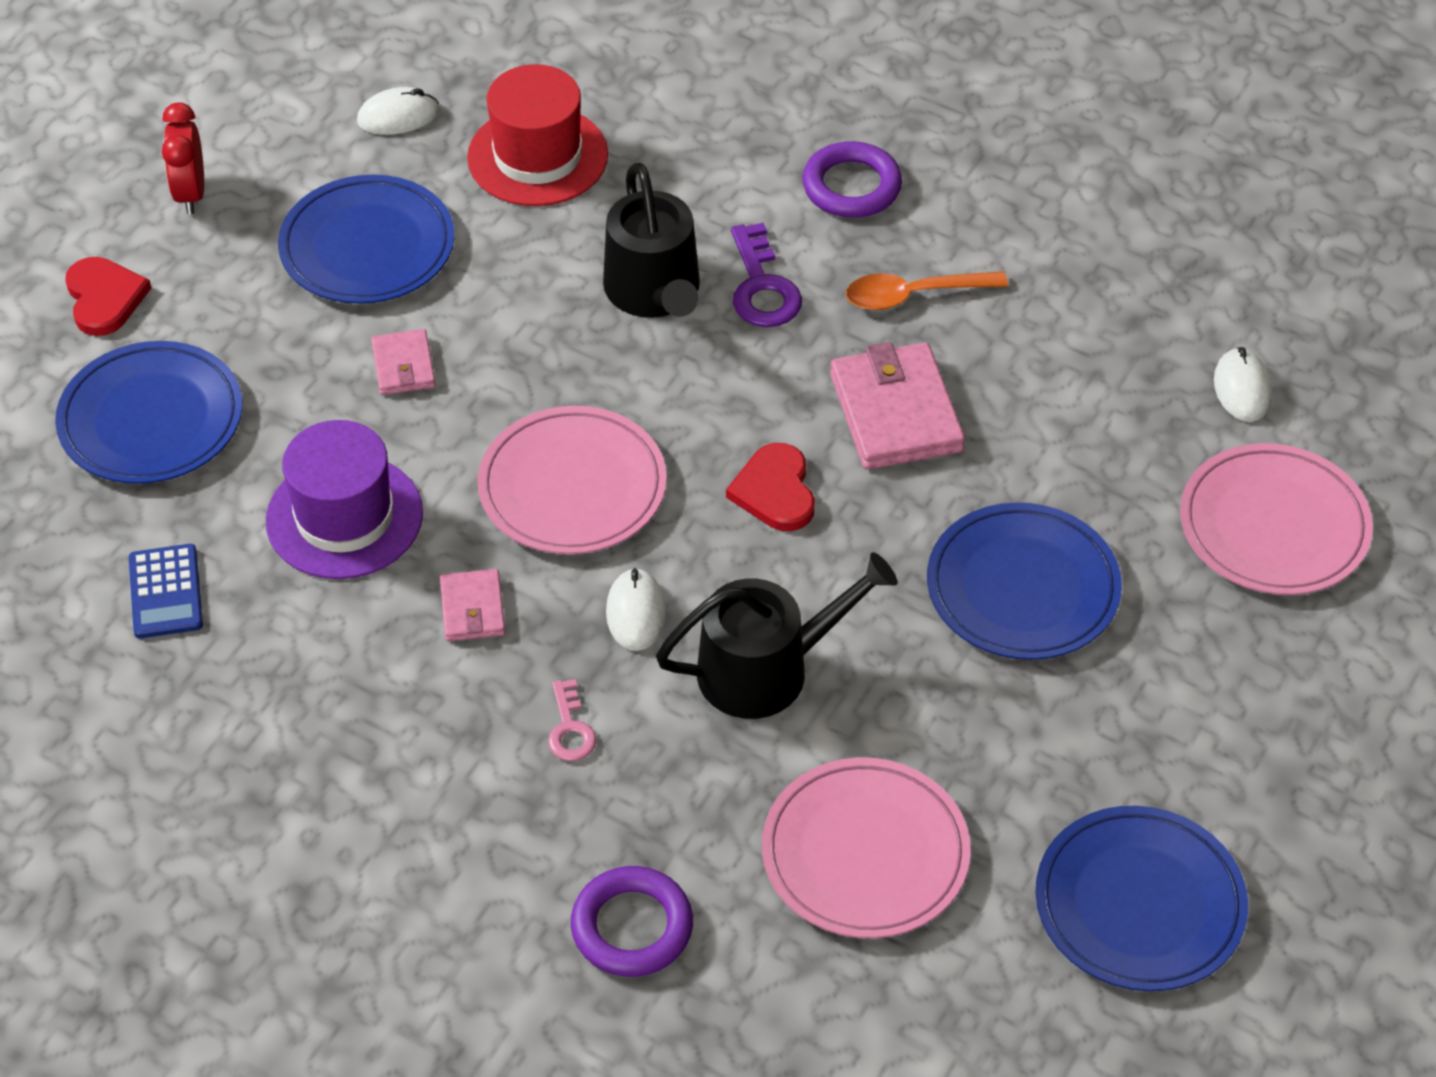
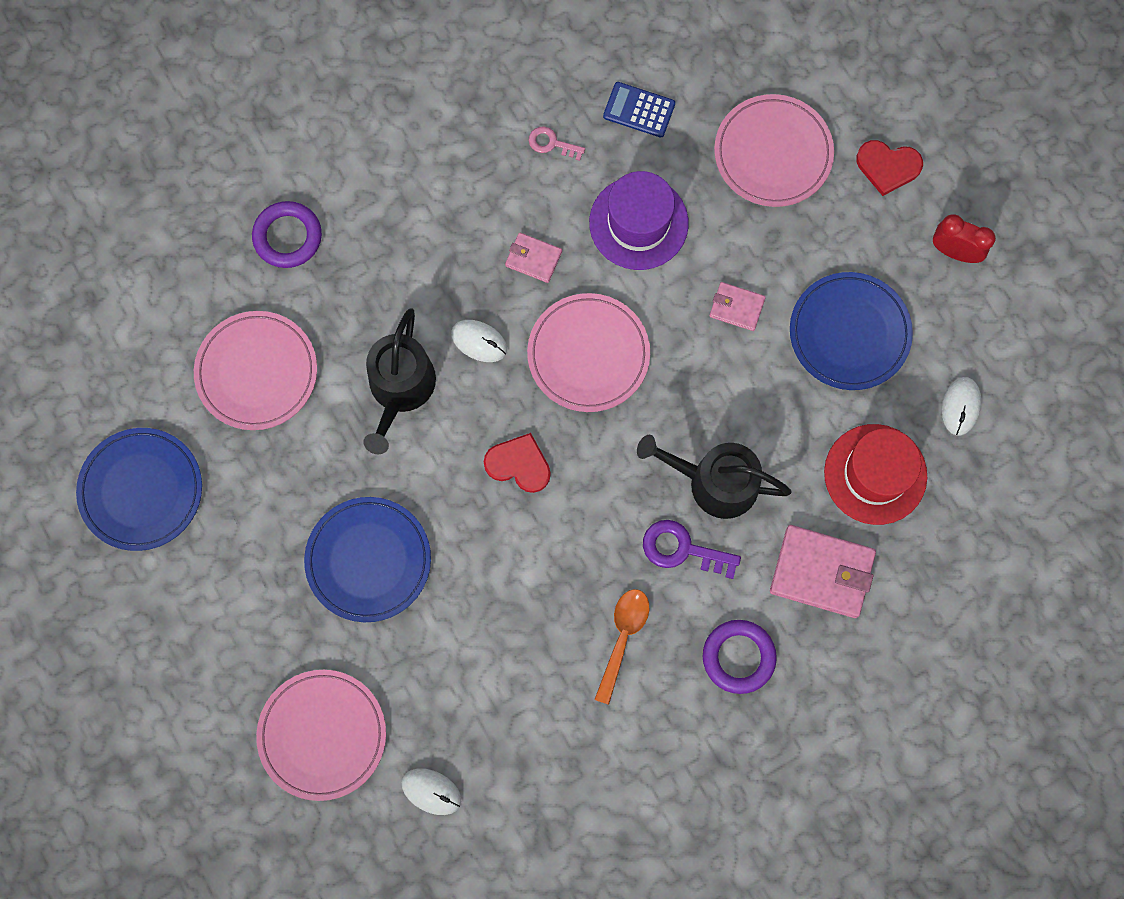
camera: 120 degrees right, 25 degrees up
blue plate [55,341,242,484] -> pink plate [714,94,834,207]
pink key [548,679,597,761] -> pink key moved to [529,126,585,161]
pink wallet [830,342,965,470] -> pink wallet moved to [770,525,876,618]

